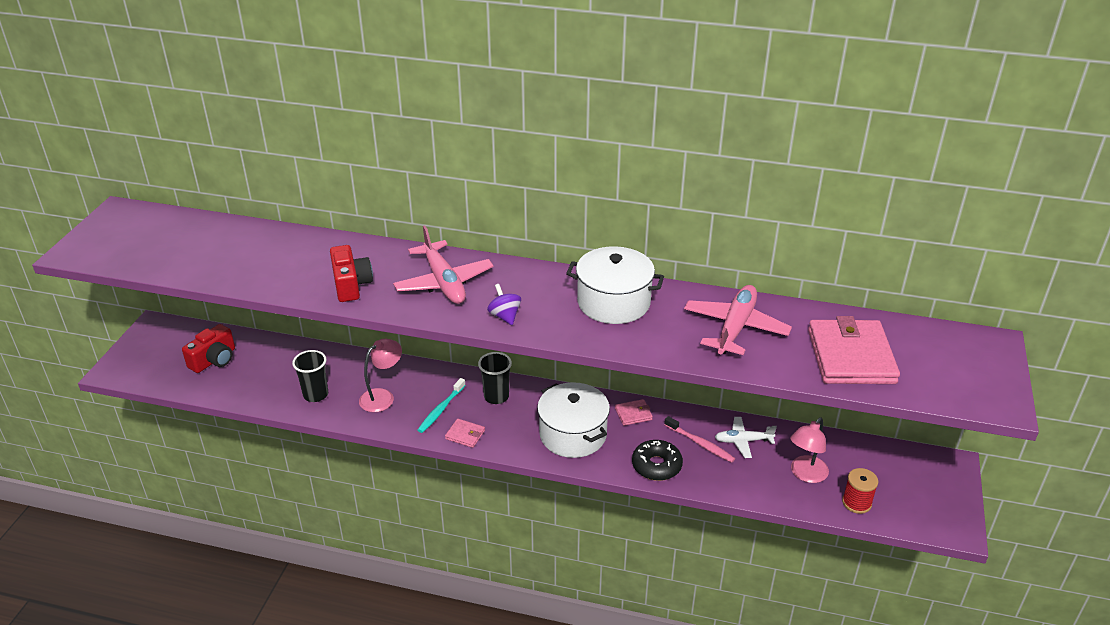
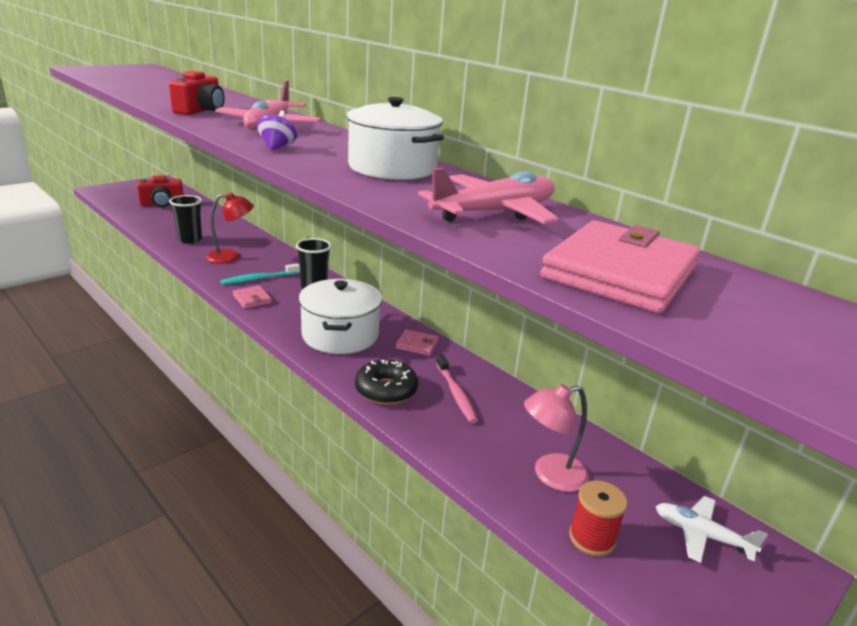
camera: 30 degrees right, 10 degrees down
pink lamp [359,339,402,412] -> red lamp [206,192,254,264]
white plane [715,417,777,458] -> white plane moved to [655,496,768,563]

